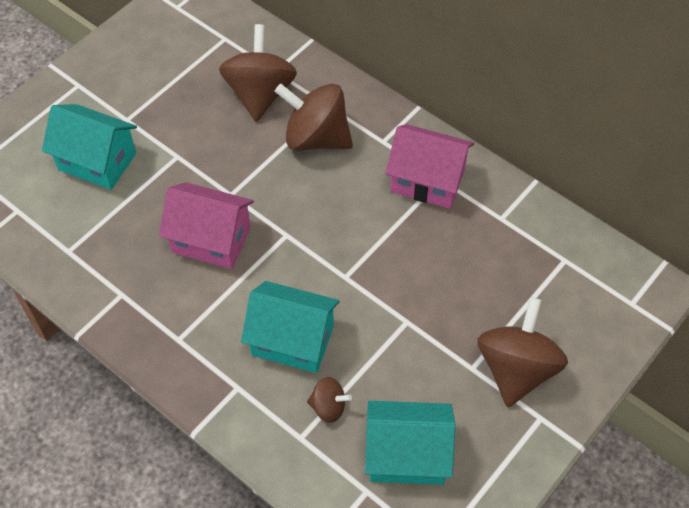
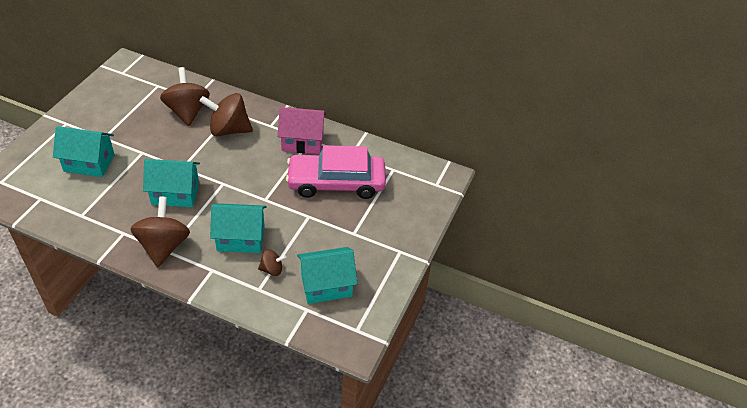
camera: 20 degrees left, 10 degrees down
pink house [159,182,254,269] -> turquoise house [143,159,200,207]
brown spinning top [477,297,568,407] -> brown spinning top moved to [130,196,190,267]
none -> pink car [286,145,386,199]

